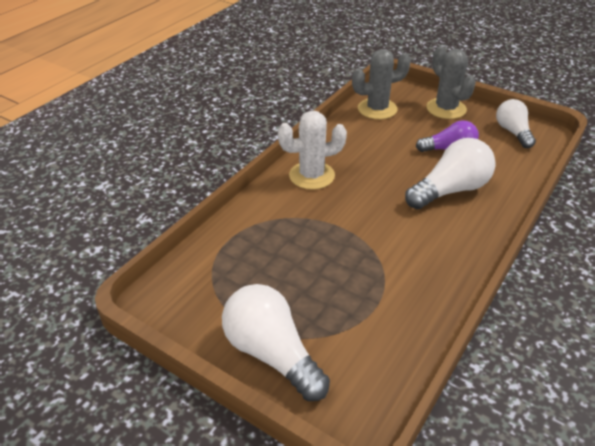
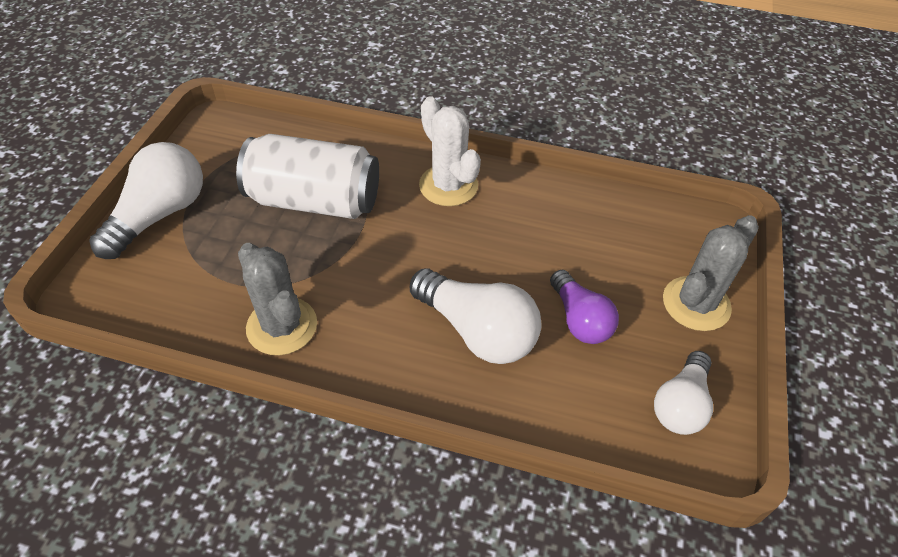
camera: 70 degrees right, 10 degrees up
grey cactus [352,49,411,119] -> grey cactus moved to [238,243,317,355]
white light bulb [496,99,536,148] -> white light bulb turned 150 degrees clockwise [654,351,713,435]
none -> white can [236,134,379,219]

